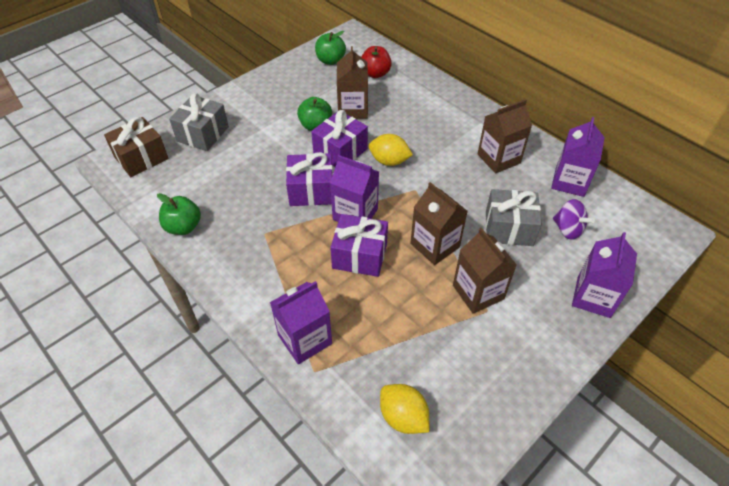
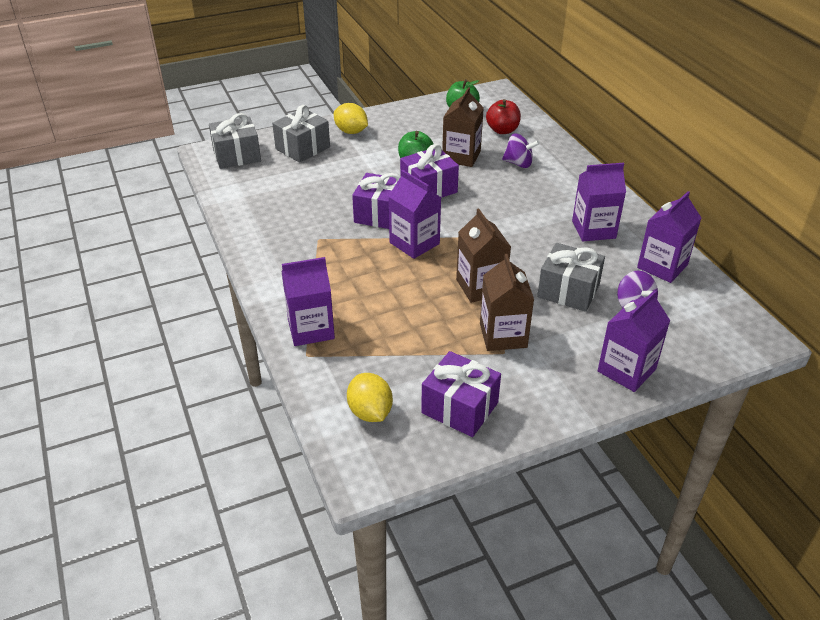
camera: 20 degrees right, 10 degrees down
brown gift [104,117,169,177] -> grey gift [209,113,261,169]
green apple [157,193,201,235] -> none
purple gift [330,214,388,277] -> purple gift moved to [421,351,501,437]
yellow lemon [369,134,413,166] -> yellow lemon moved to [334,103,368,134]
brown carton [478,99,532,174] -> purple carton [572,163,626,241]
none -> purple spinning top [502,134,539,168]

